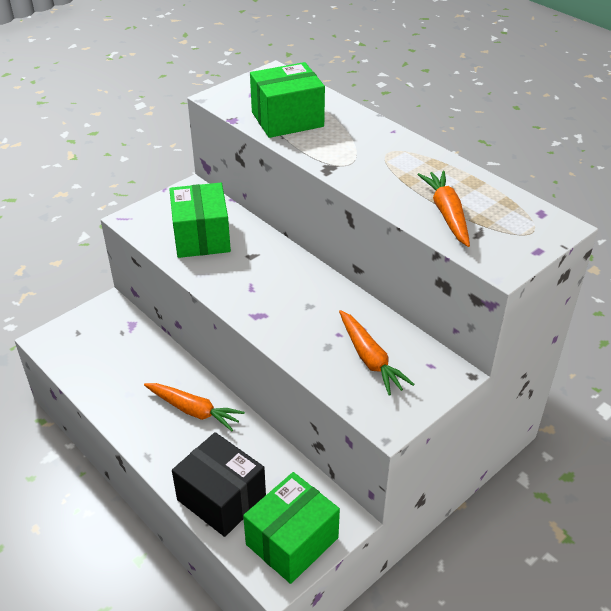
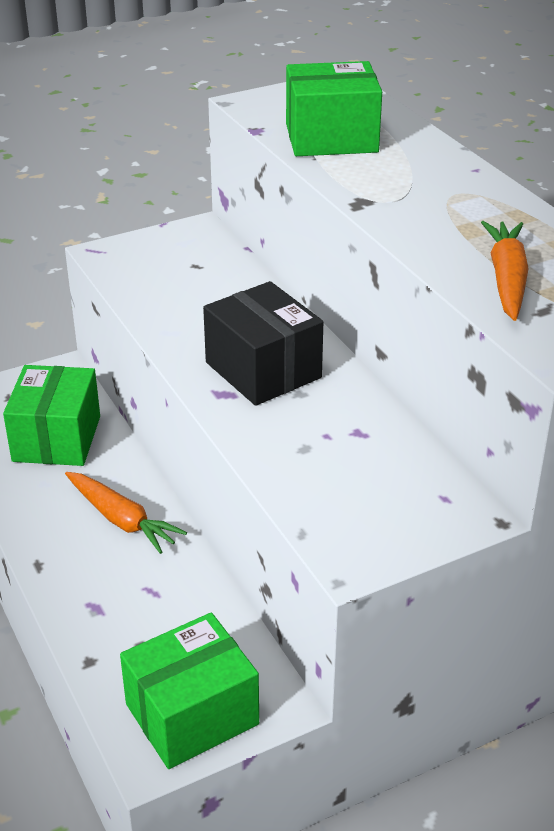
camera: 15 degrees right, 5 degrees down
green box [169,183,231,258] -> green box moved to [3,365,100,466]
black box [172,432,266,537] -> black box moved to [203,281,323,406]
orange carrot [339,310,415,396] -> none

